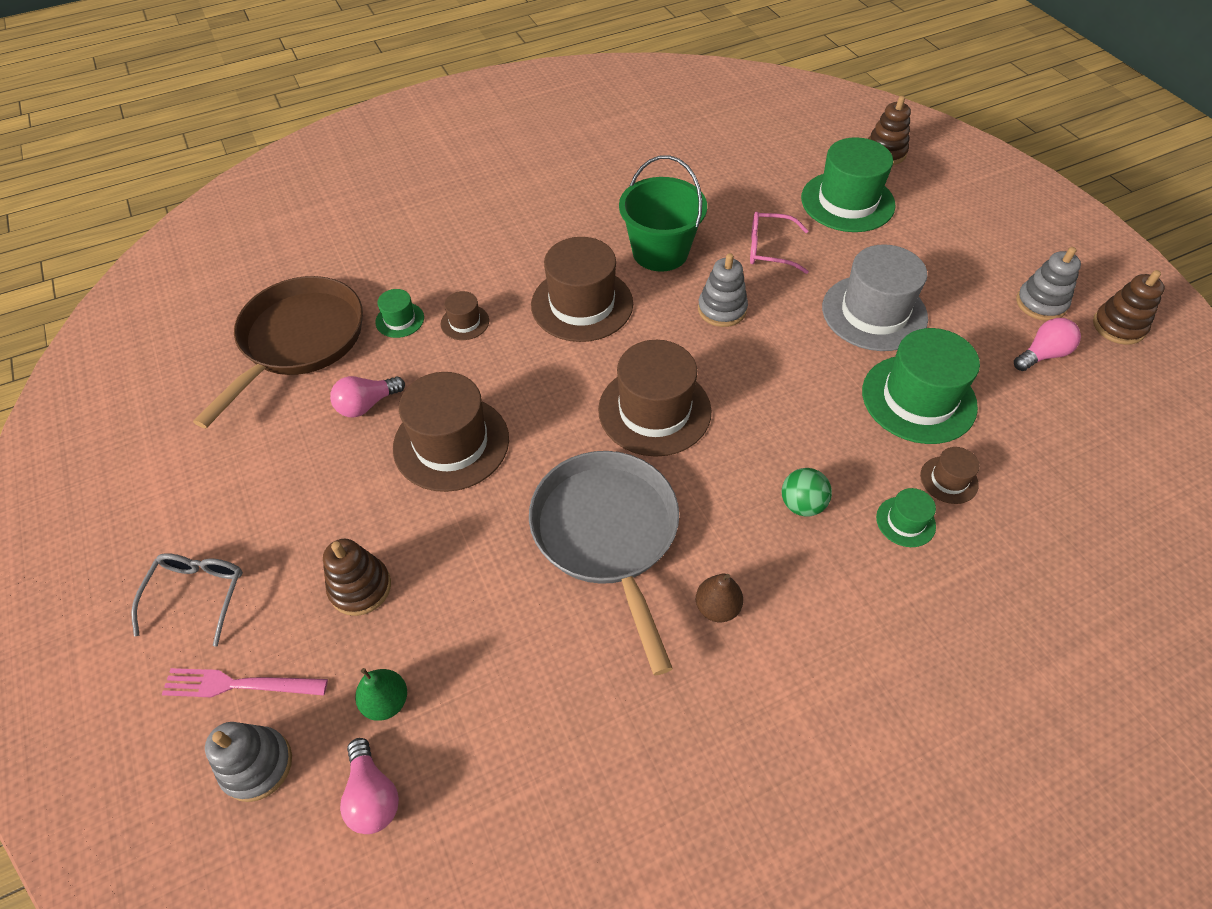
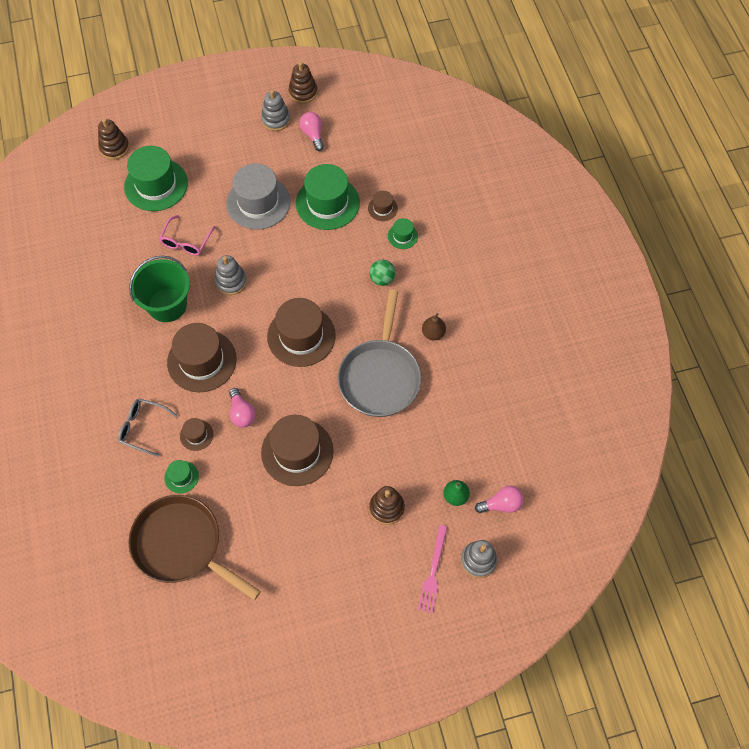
camera: 80 degrees left, 10 degrees up
grey glasses [131,553,243,647] -> grey glasses moved to [118,399,177,457]
pink light bulb [330,376,405,417] -> pink light bulb moved to [229,388,256,427]
grey pan [529,451,679,675] -> grey pan turned 75 degrees counterclockwise [337,289,421,417]

